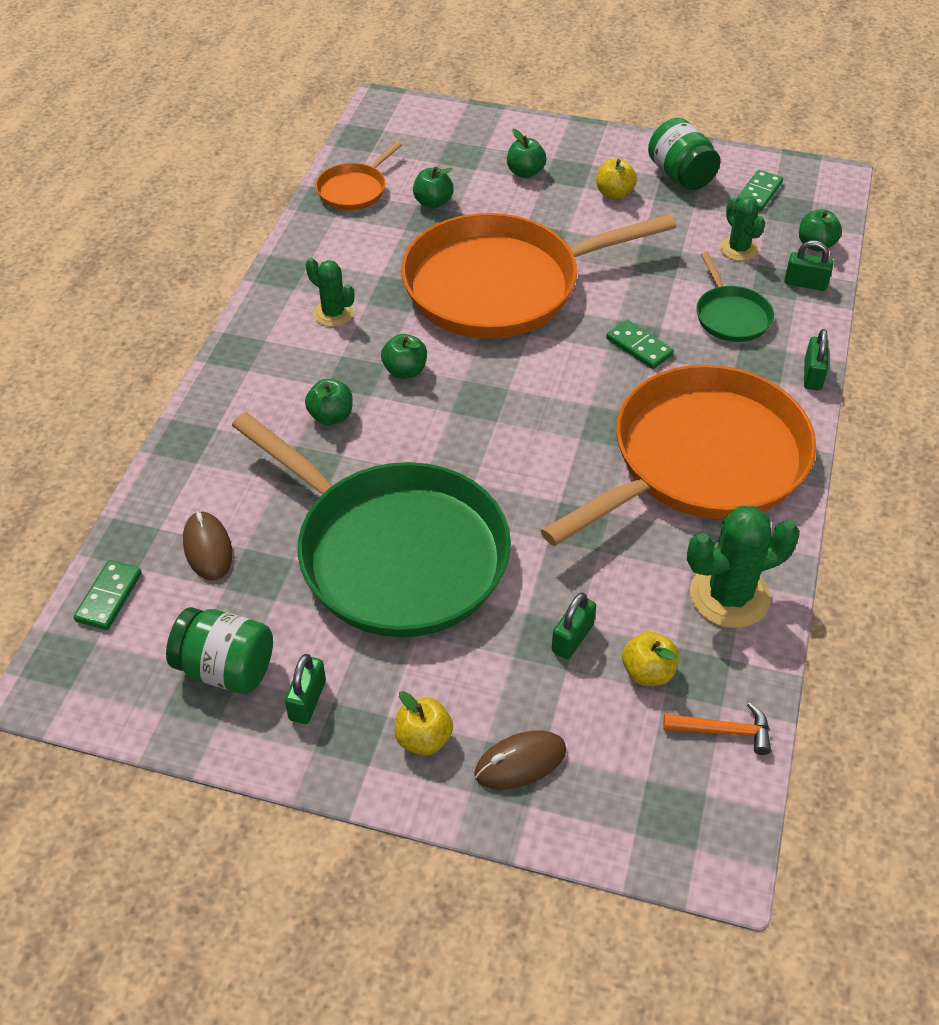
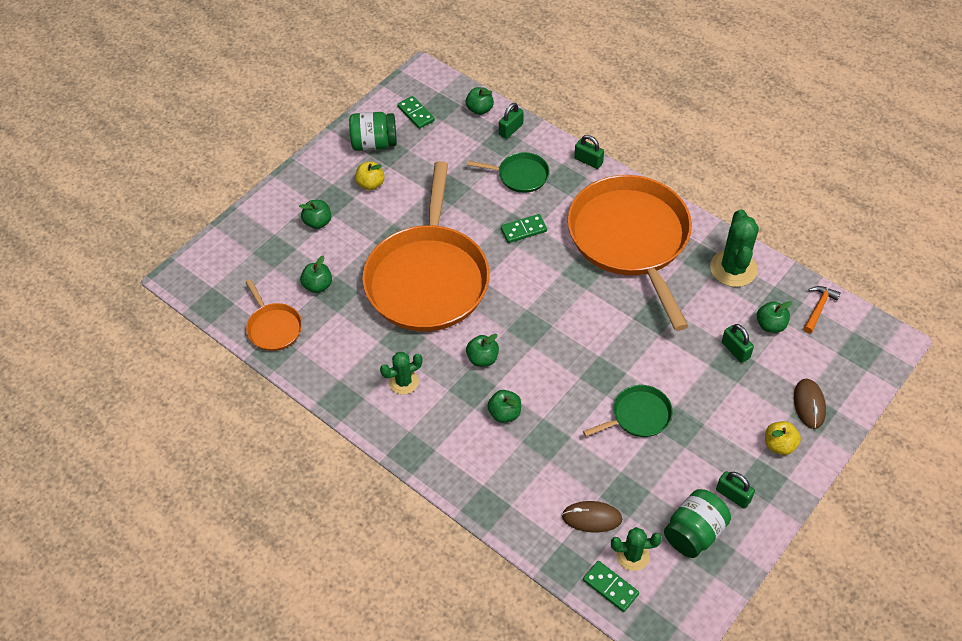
camera: 65 degrees left, 5 degrees up
green pan [231,412,511,637] -> green pan [583,385,673,437], size x0.43
yellow apple [622,631,679,686] -> green apple [757,301,792,333]
green cactus [720,197,765,261] -> green cactus moved to [611,527,662,571]

